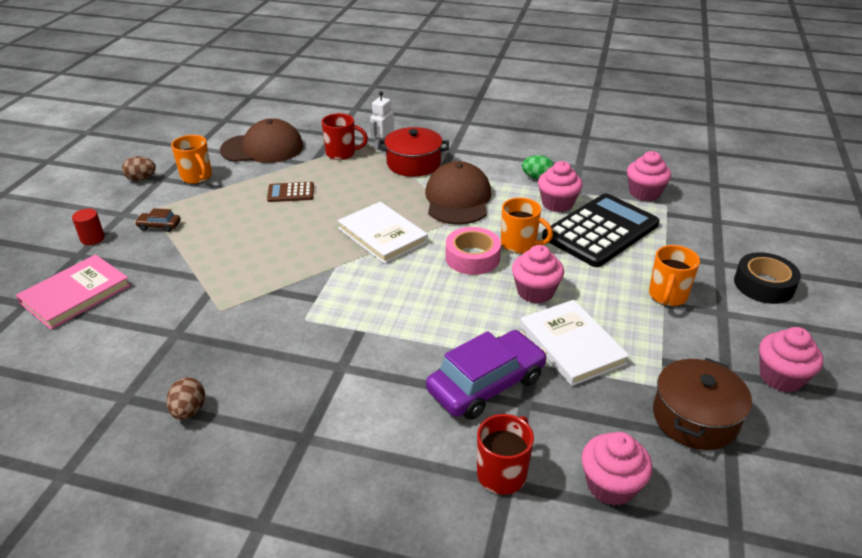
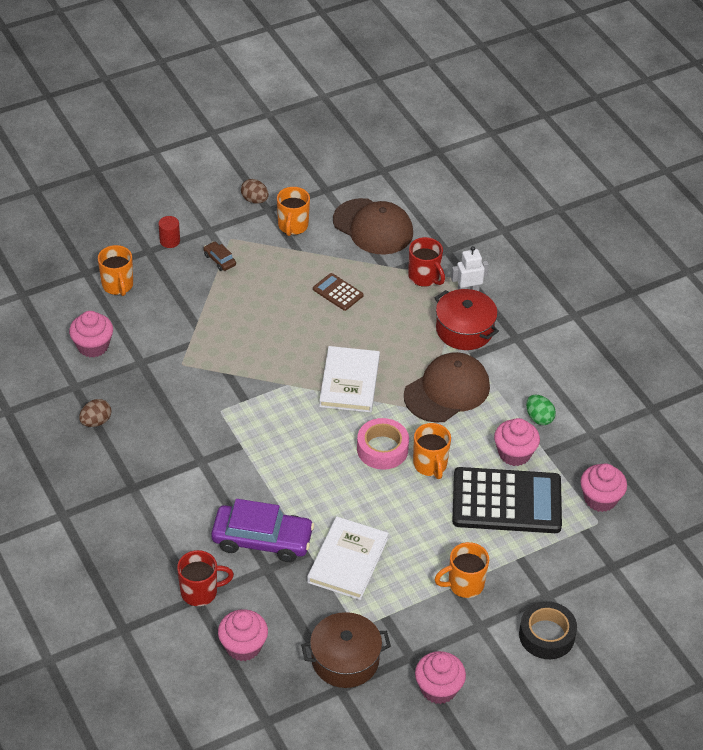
camera: 45 degrees right, 10 degrees up
pink book [16,254,131,330] -> orange mug [98,245,133,296]
pink cupcake [512,245,564,304] -> pink cupcake moved to [69,311,113,357]

